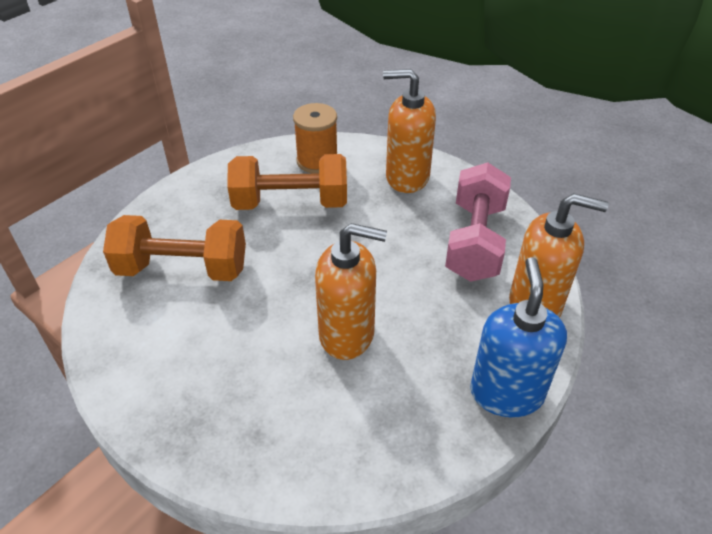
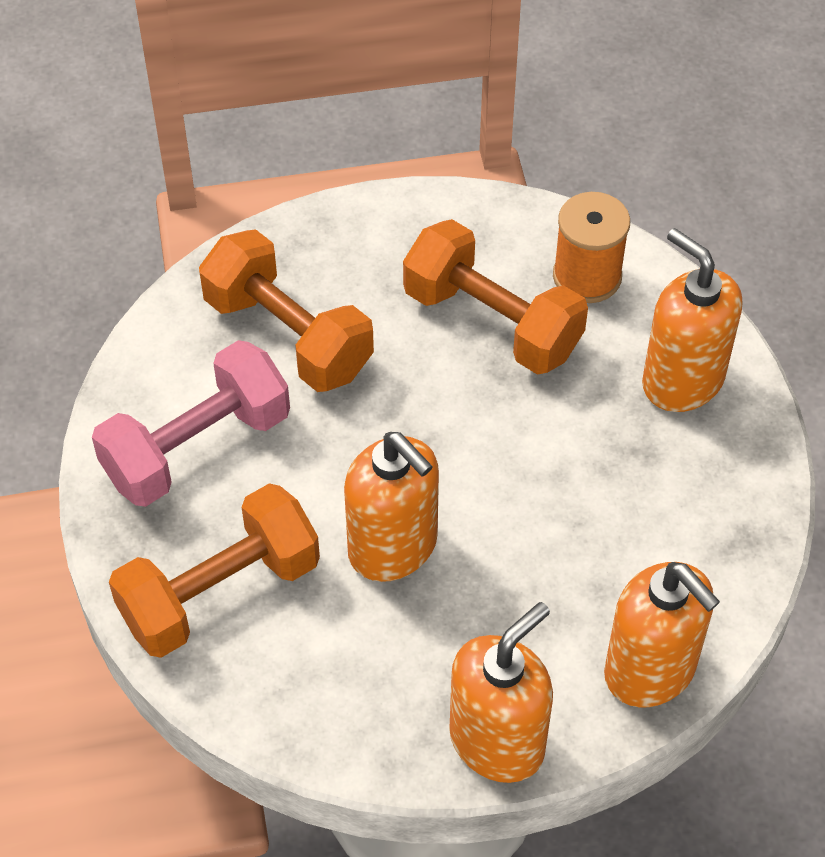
camera: 40 degrees right, 10 degrees up
pink dumbbell [445,162,511,282] -> pink dumbbell moved to [92,340,290,507]
blue soap dispenser [470,257,567,417] -> orange soap dispenser [449,602,553,783]
none -> orange dumbbell [109,483,320,658]

